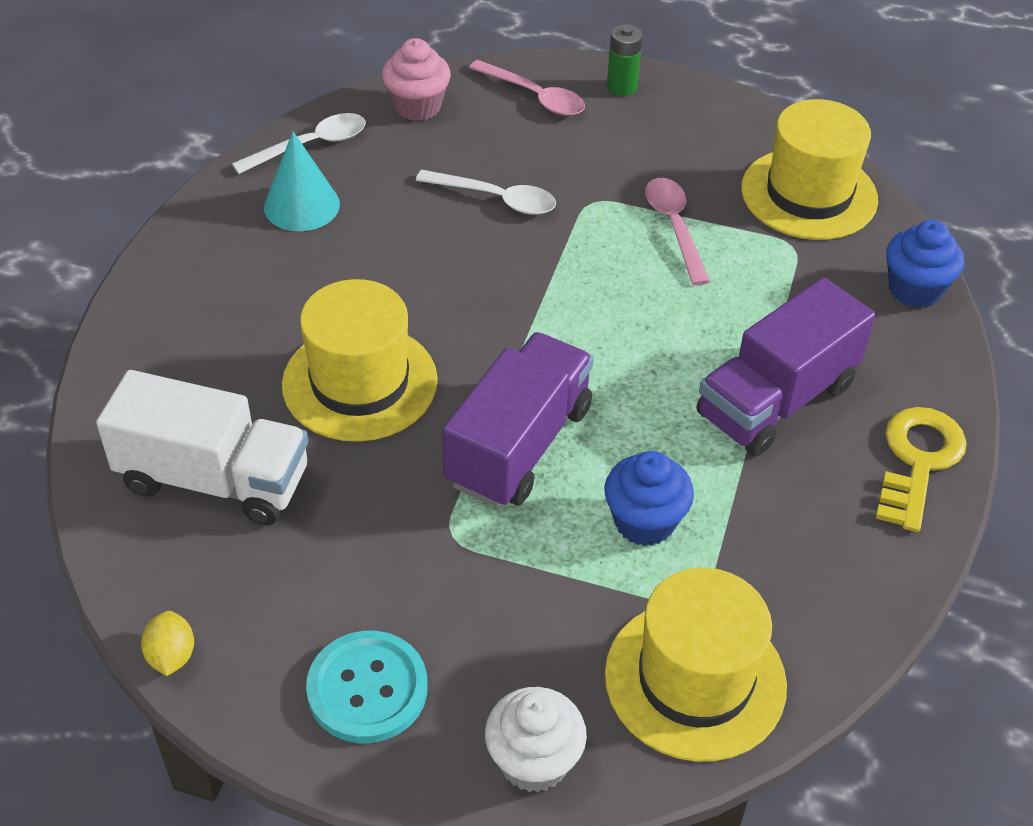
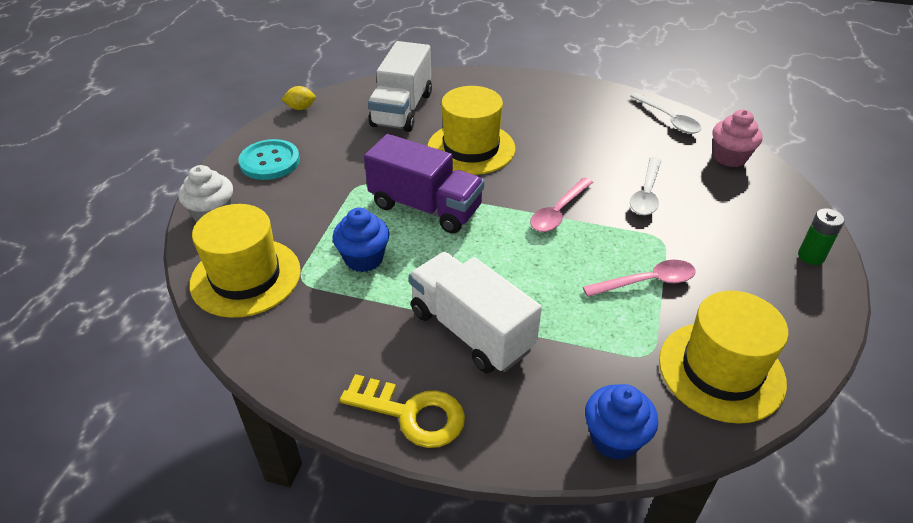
camera: 90 degrees right, 5 degrees down
turquoise cone [264,132,340,231] -> none
pink spoon [469,60,585,116] -> pink spoon moved to [530,178,593,232]
purple truck [696,277,876,456] -> white truck [409,252,542,373]

